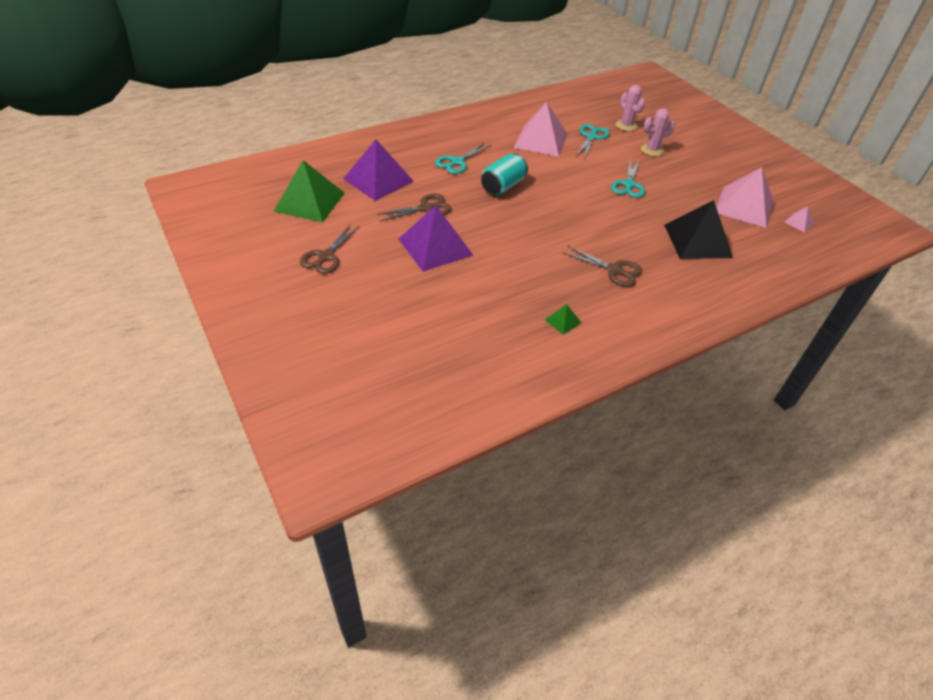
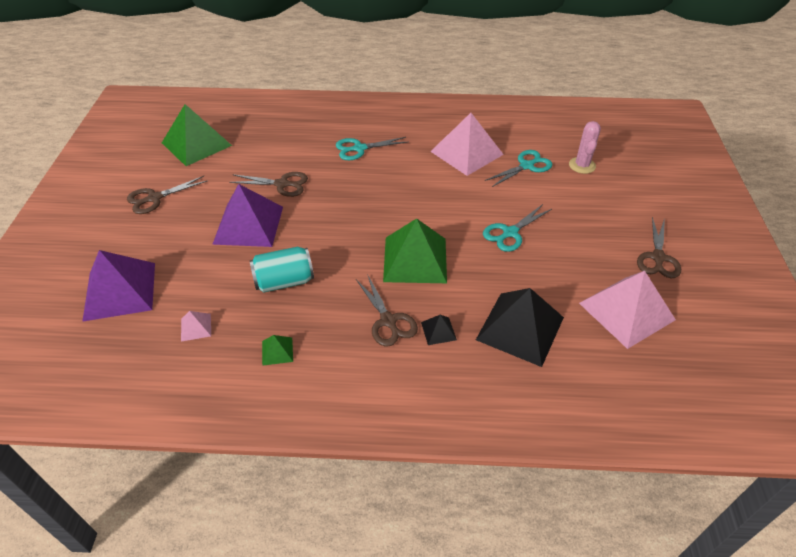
camera: 35 degrees right, 0 degrees up
purple pyramid [343,139,414,201] -> purple pyramid moved to [82,250,155,322]
turquoise can [481,154,528,195] -> turquoise can moved to [250,247,314,293]
pink cactus [641,108,675,156] -> none
pink pyramid [784,206,814,232] -> pink pyramid moved to [181,311,211,342]
none -> green pyramid [383,218,447,283]
none -> black pyramid [421,315,457,345]
none -> brown scissors [637,217,681,278]

